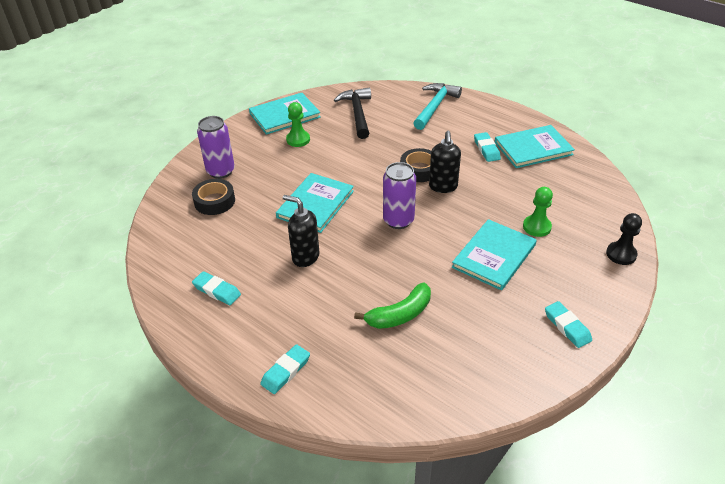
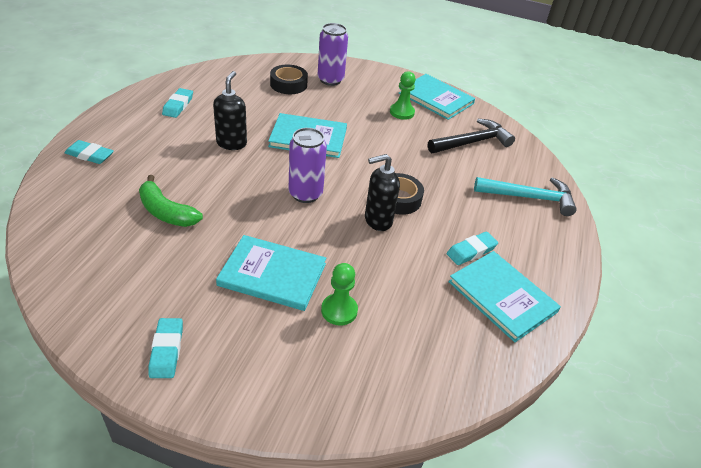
camera: 65 degrees right, 0 degrees up
turquoise eraser [545,301,592,348] -> turquoise eraser turned 45 degrees counterclockwise [149,318,183,378]
black pawn [606,213,642,265] -> none

